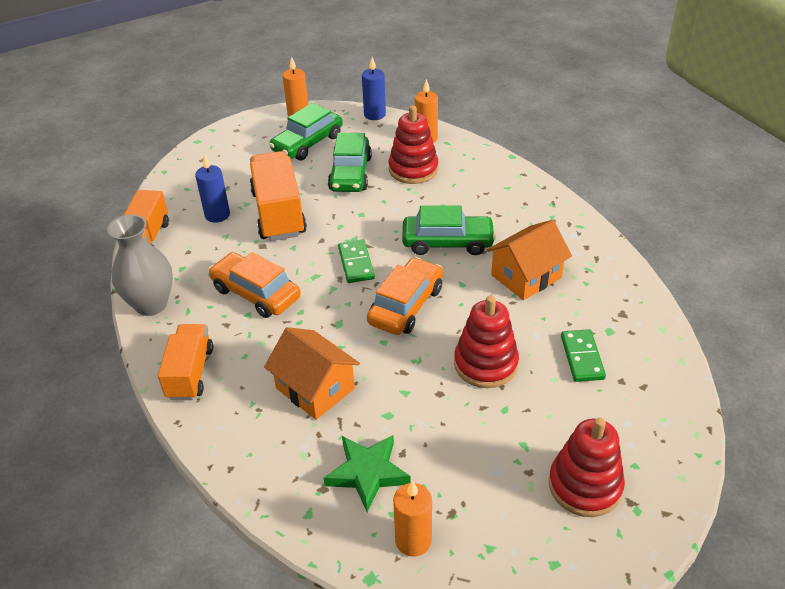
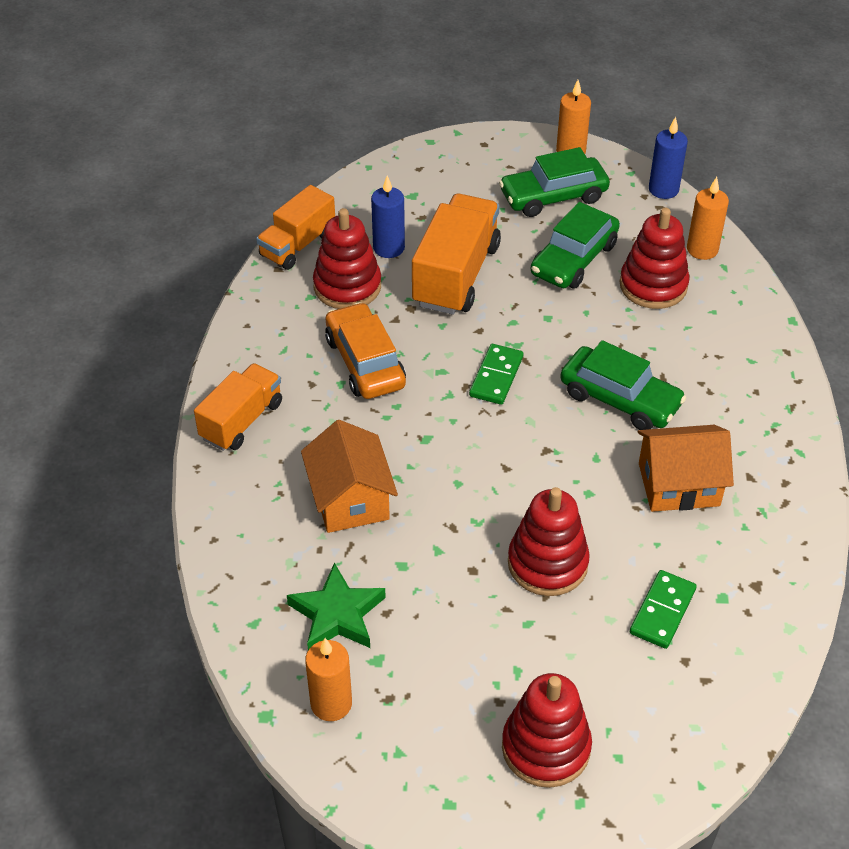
camera: 30 degrees right, 5 degrees up
grey vase [107,214,173,316] -> none
orange car [367,257,443,335] -> none
none -> red stacking toy [313,208,381,309]

